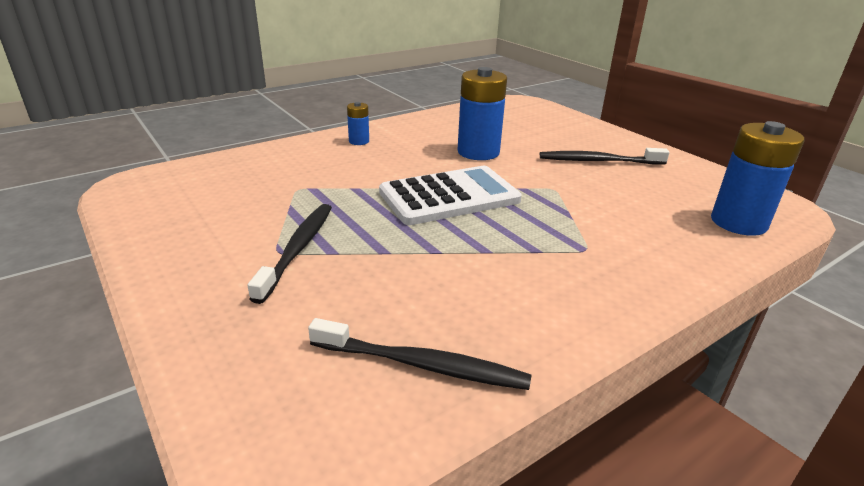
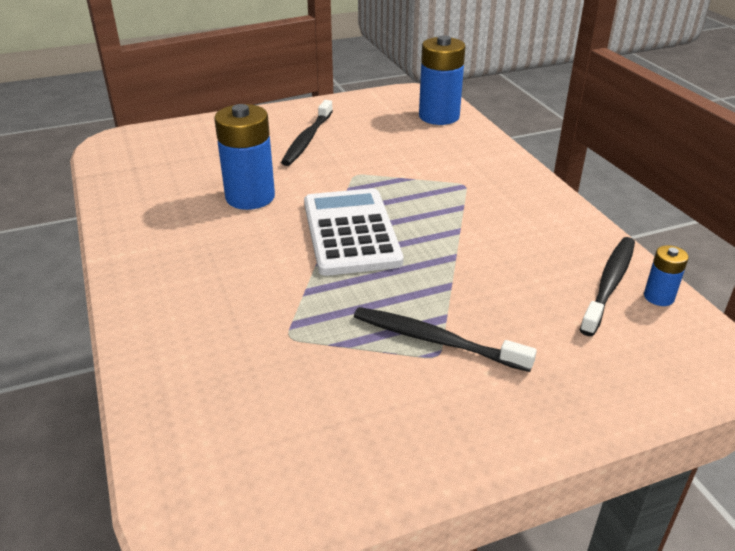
camera: 75 degrees left, 5 degrees up
blue battery [347,102,369,145] -> blue battery moved to [644,245,689,306]

